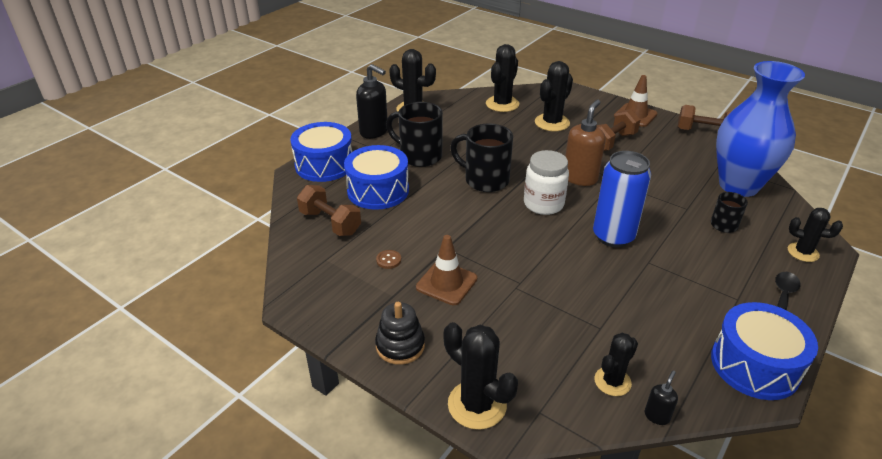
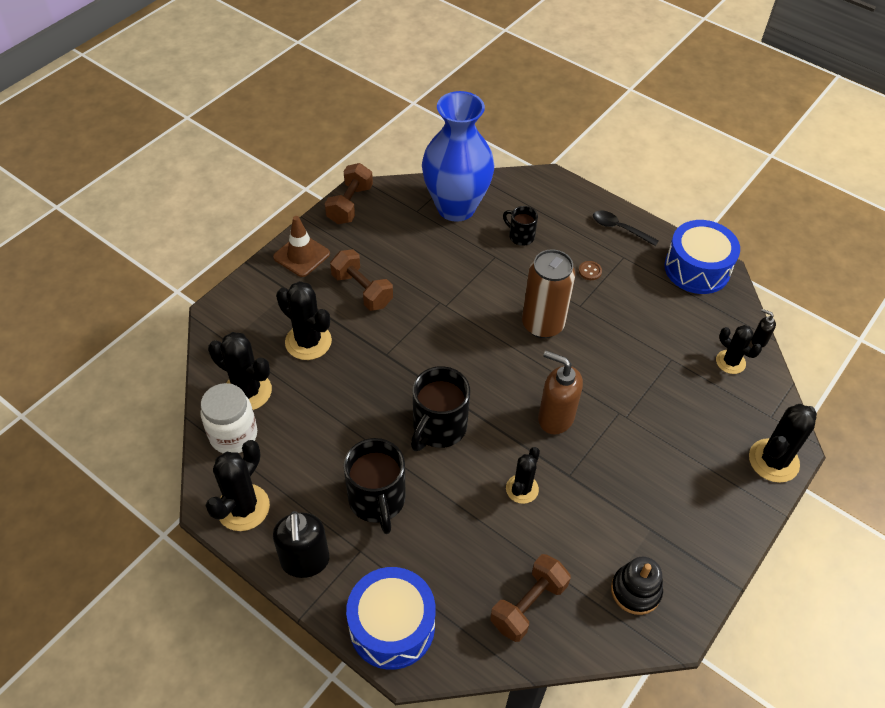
camera: 90 degrees left, 15 degrees up
blue drum [344,145,409,210] -> none
black soap dispenser [356,64,387,139] -> black soap dispenser turned 135 degrees clockwise [273,511,330,578]
black stacking toy [375,302,425,365] -> black stacking toy moved to [611,557,663,615]
brown button [376,250,401,269] -> brown button moved to [579,261,602,280]
black mug [386,102,443,167] -> black mug turned 45 degrees counterclockwise [344,438,406,534]
brown traffic cone [416,235,477,305] -> none
white jar [524,150,569,215] -> white jar moved to [200,383,257,453]
brown soap dispenser [565,100,606,186] -> brown soap dispenser moved to [538,351,583,435]
blue can [593,151,651,247] -> brown can [522,249,575,338]
black cactus [788,208,843,262] -> black cactus moved to [506,447,540,504]

